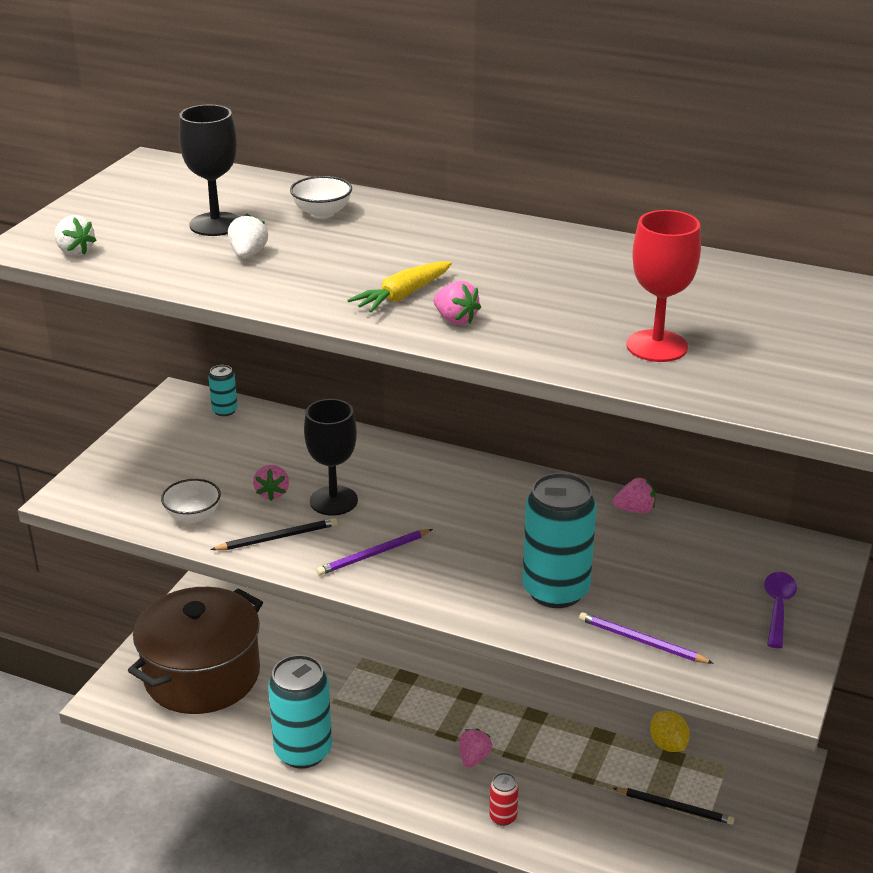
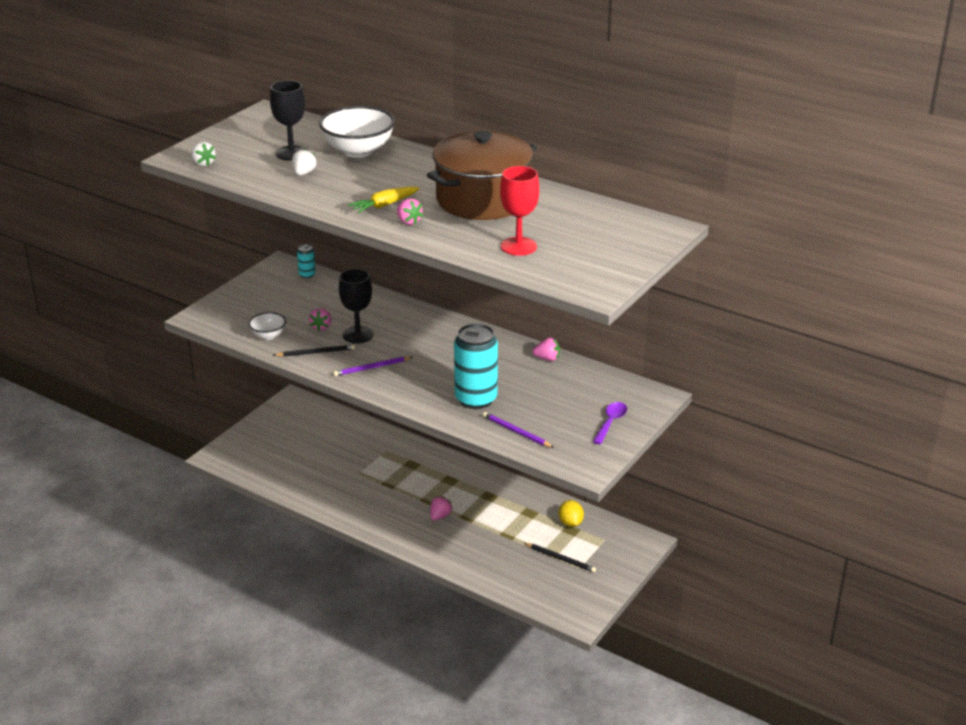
camera: 10 degrees right, 0 degrees up
brown pot [128,587,263,714] -> brown pot moved to [427,131,537,220]
turquoise can [268,655,332,769] -> none
white bowl [290,176,352,219] -> white bowl [319,106,395,158], size x1.93
red can [489,772,519,826] -> none

